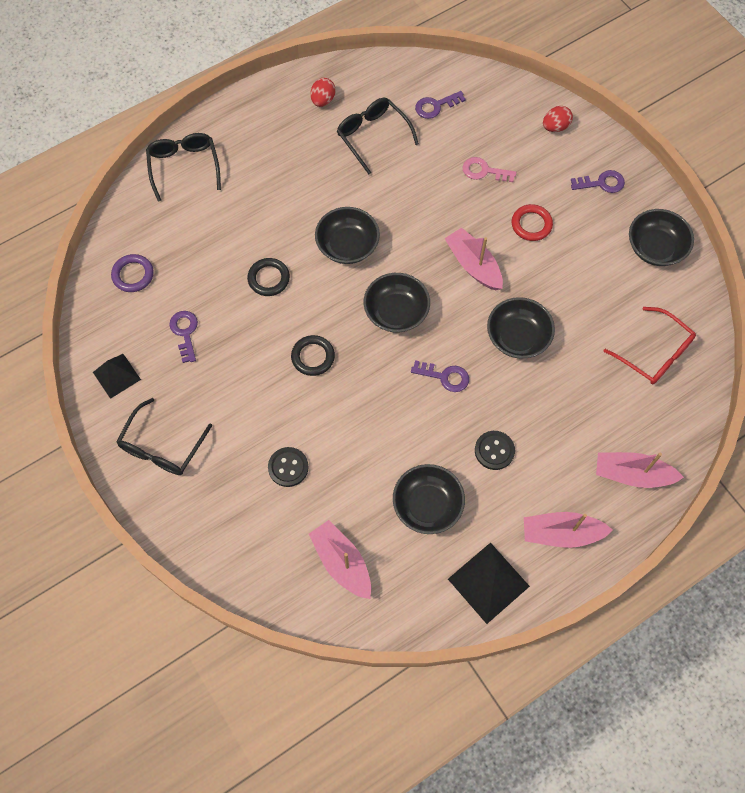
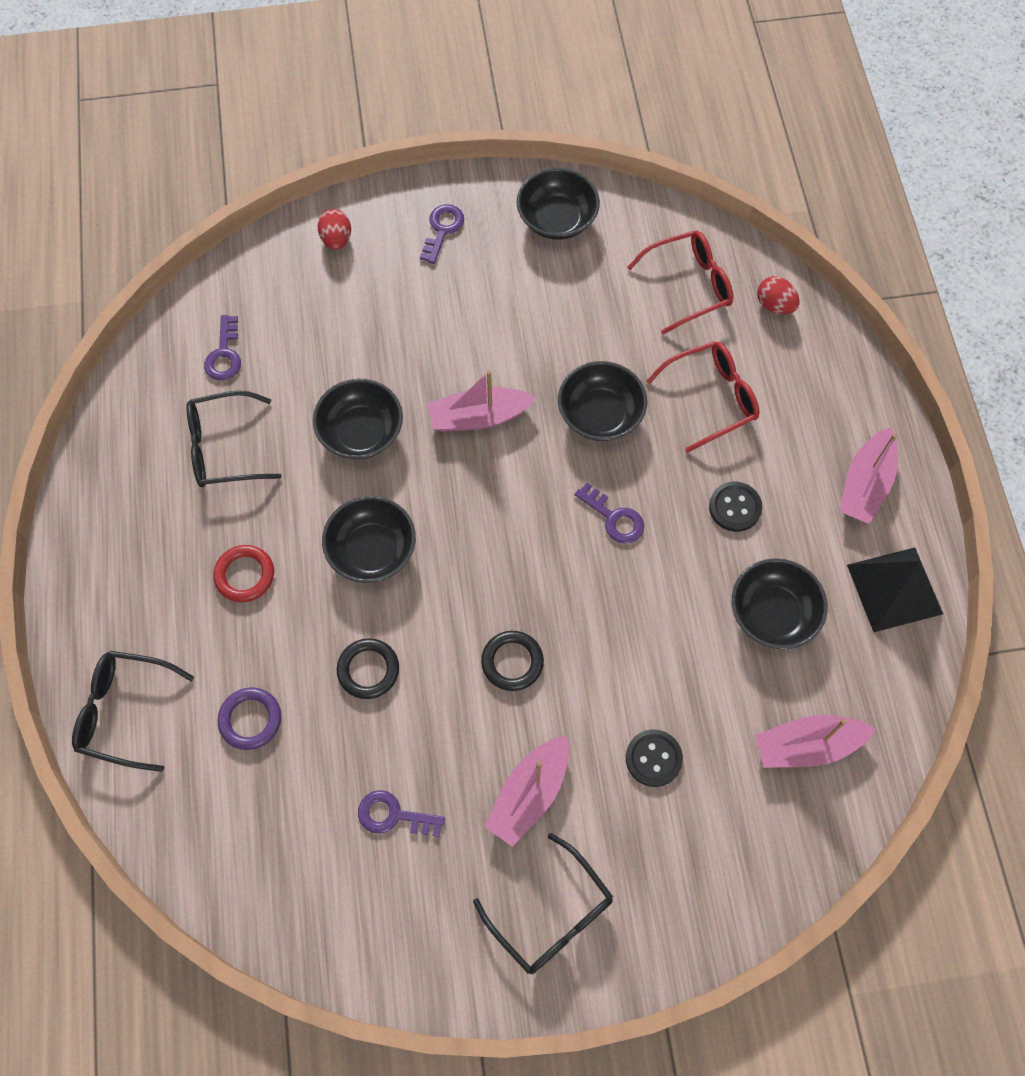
camera: 65 degrees left, 0 degrees up
black pyramid [93,354,141,399] -> none
purple ring [111,254,154,292] -> purple ring moved to [218,688,281,750]
red egg [311,78,336,107] -> red egg moved to [757,276,800,314]
black bowl [364,273,430,333] -> black bowl moved to [313,379,403,459]
purple key [411,360,469,392] -> purple key turned 90 degrees clockwise [575,483,644,543]
pink key [463,157,516,182] -> none
red ring [512,204,553,241] -> red ring moved to [213,545,274,602]
pink boat [596,452,684,488] -> pink boat moved to [484,735,569,847]
none -> red glasses [647,341,760,453]

